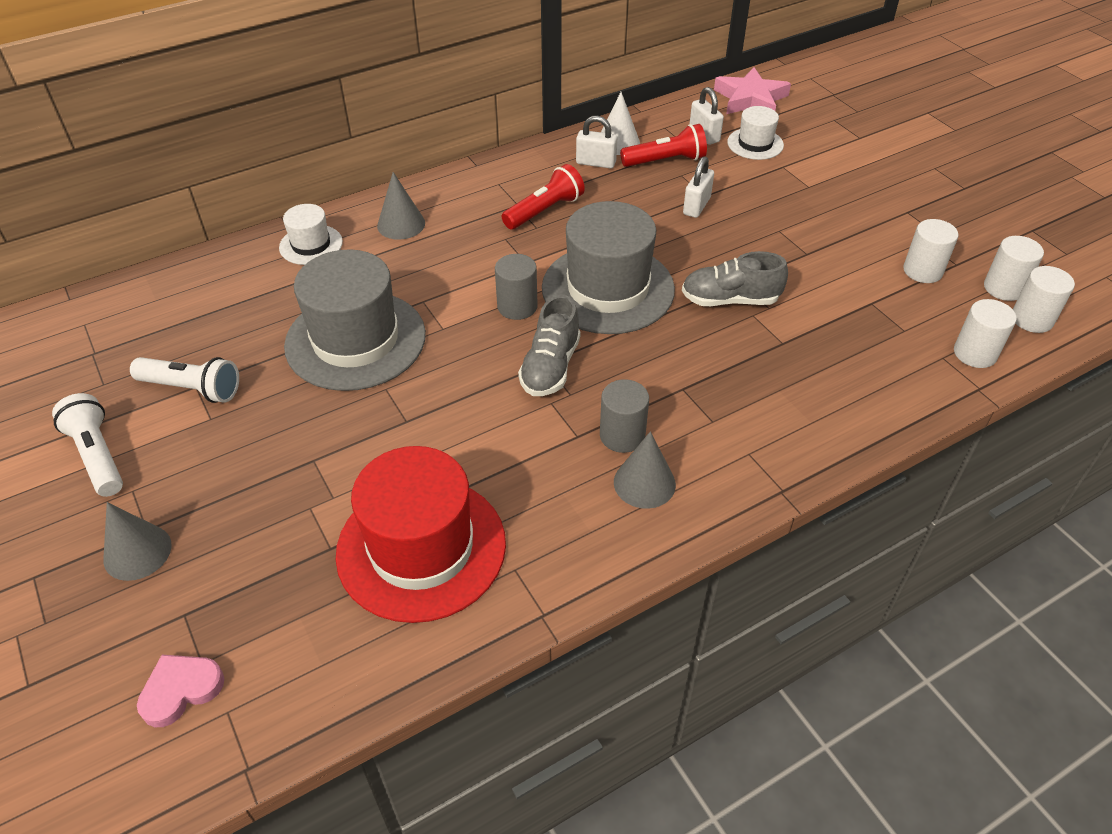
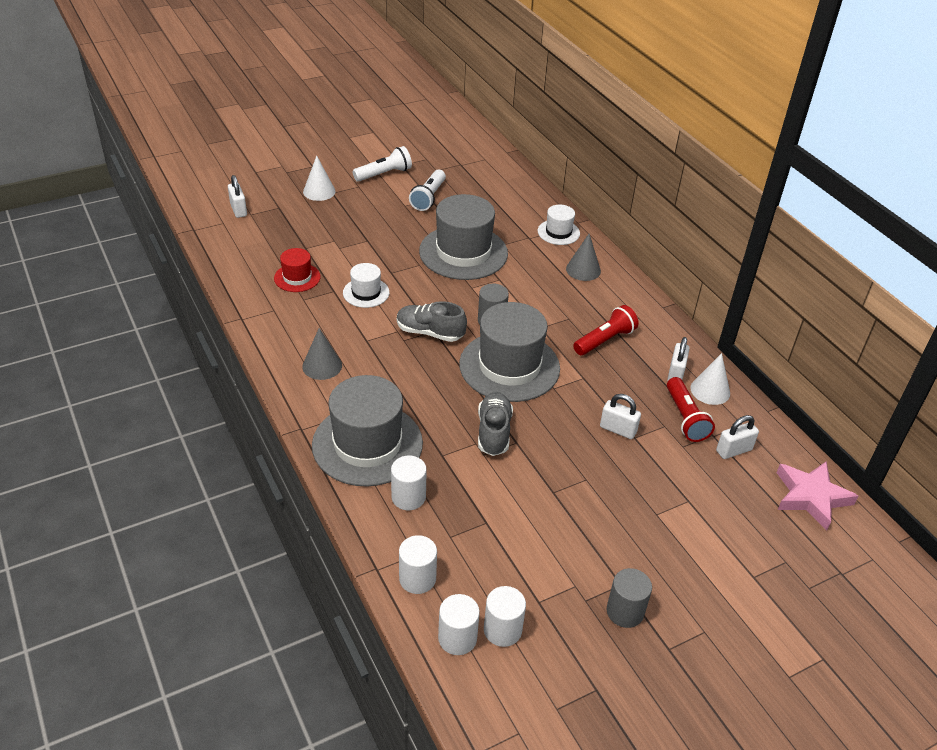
camera: 90 degrees right, 5 degrees down
grey cone [103,502,172,581] -> white cone [303,156,336,201]
pink heart [137,655,224,727] -> white padlock [228,175,247,218]
red hat [336,446,506,623] -> red hat [274,248,321,292], size x0.50
red flashlight [502,164,585,230] -> red flashlight turned 90 degrees counterclockwise [573,305,639,355]
grey cylinder [600,379,649,453] -> grey cylinder moved to [607,568,652,628]
white hat [727,106,784,160] -> white hat moved to [343,263,390,308]
white cylinder [903,219,959,283] -> white cylinder moved to [391,455,427,510]
none -> grey hat [312,375,423,487]

